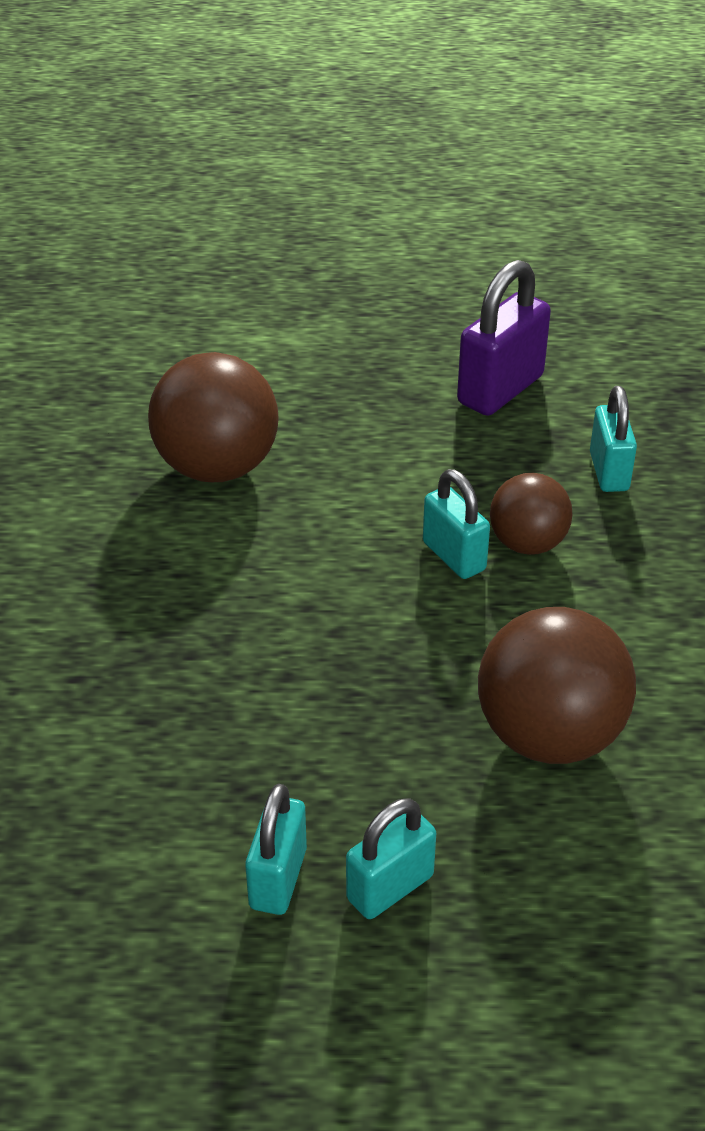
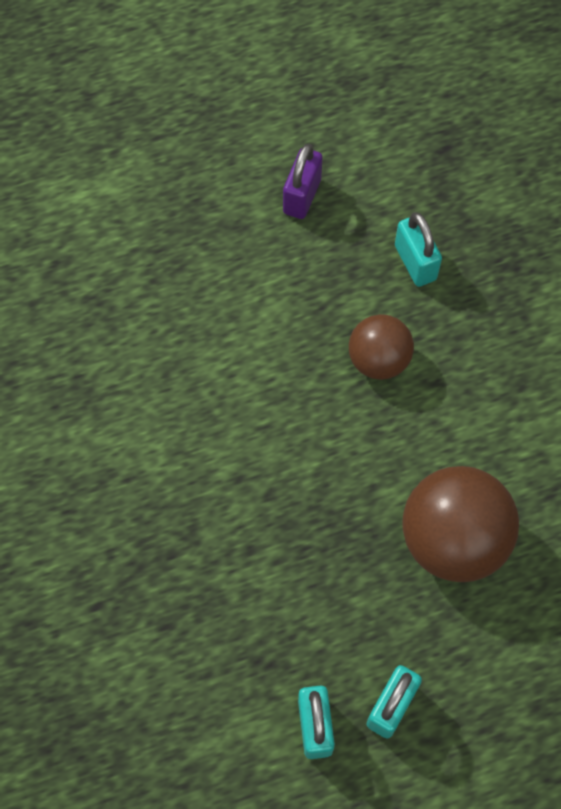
camera: 20 degrees left, 25 degrees up
brown ball [148,352,279,482] -> none
turquoise padlock [423,469,490,579] -> none
purple padlock [457,260,551,416] -> purple padlock [283,144,323,219], size x0.65

